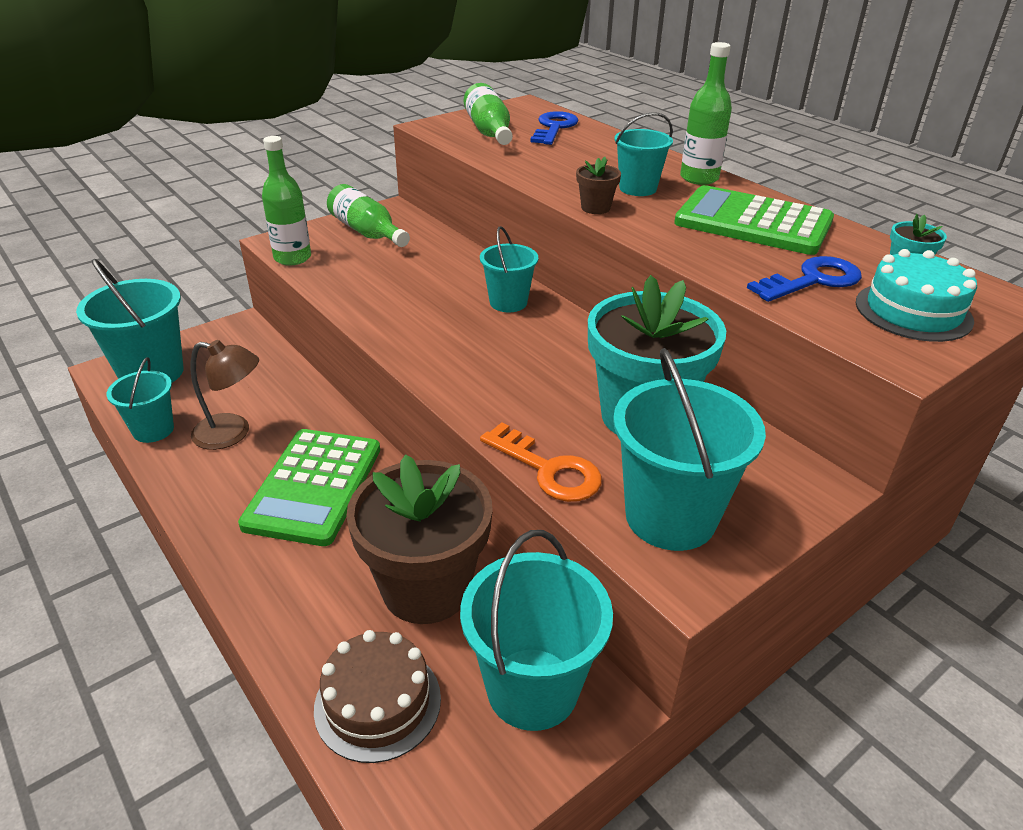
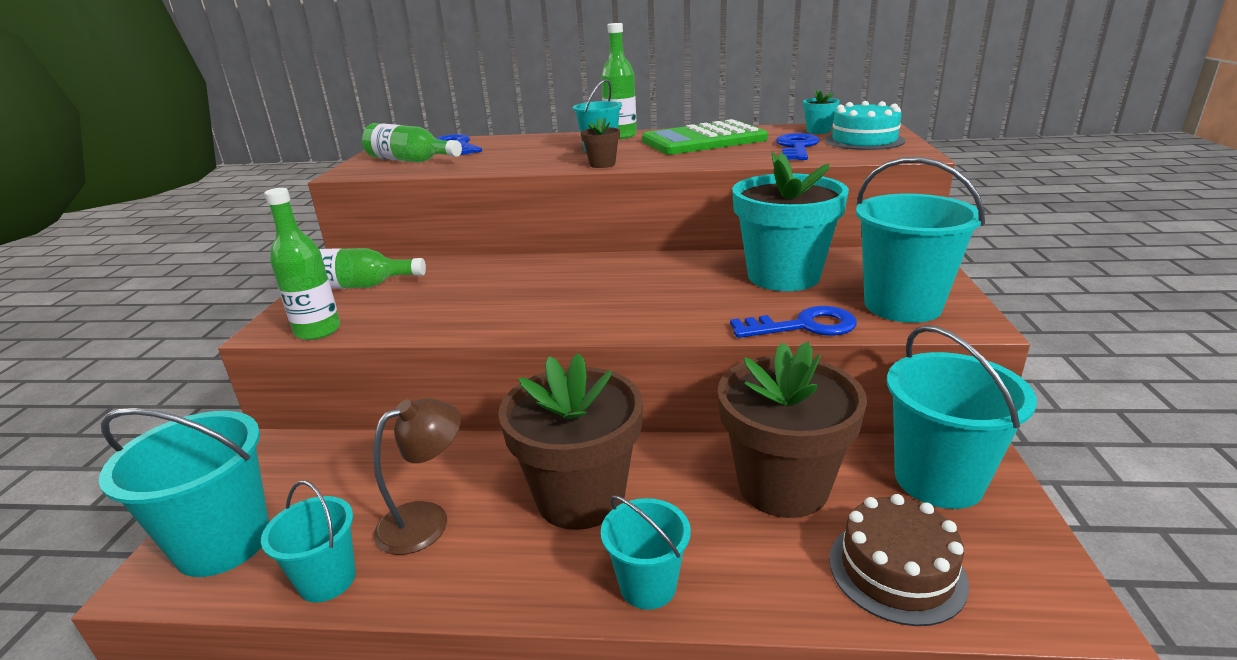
camera: 45 degrees left, 10 degrees down
green calculator [238,429,380,546] -> brown flower pot [498,353,643,530]
turquoise bucket [480,226,538,312] -> turquoise bucket moved to [601,495,691,610]
orange key [480,422,602,502] -> blue key [730,306,857,338]

